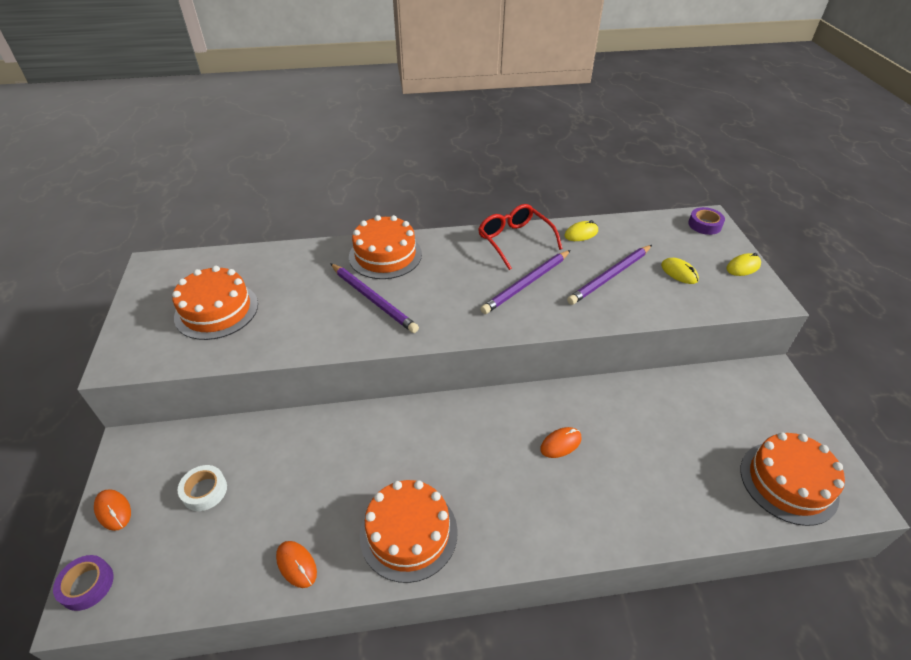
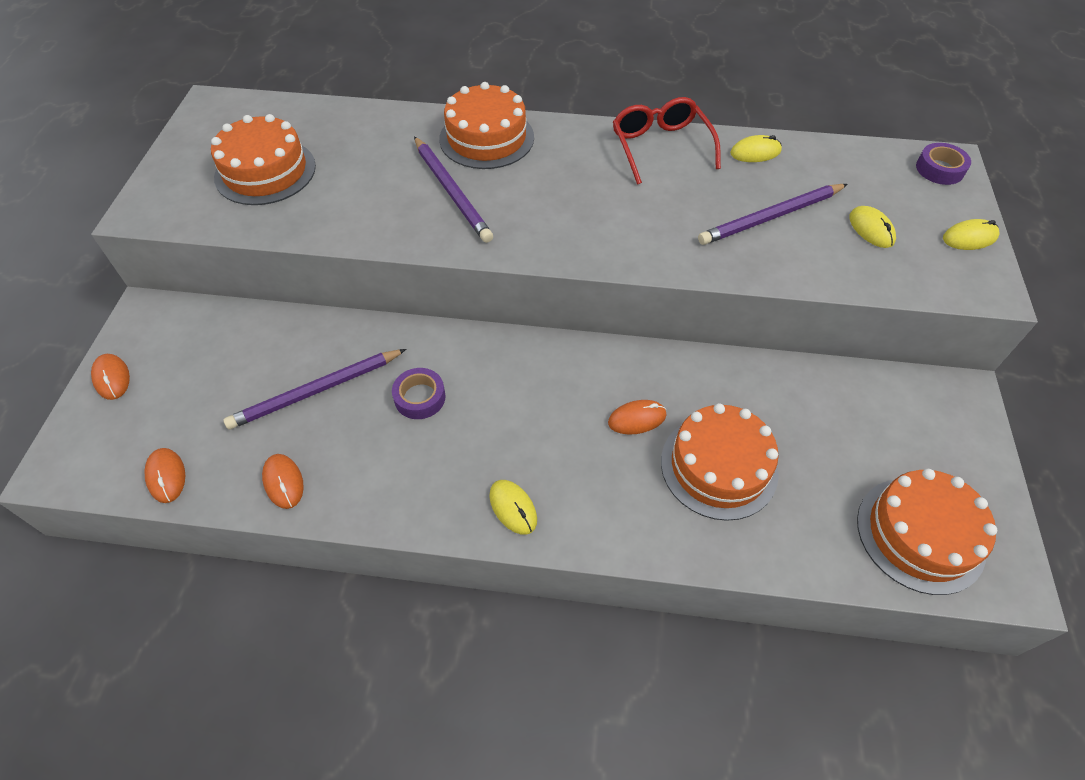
camera: 15 degrees right, 10 degrees up
purple tape [53,555,114,611] -> purple tape moved to [392,368,446,419]
white tape [178,465,227,511] -> none
orange cake [360,480,458,583] -> orange cake moved to [661,403,779,521]
purple pencil [480,250,571,314] -> purple pencil moved to [223,349,406,430]
none -> orange mouse [144,448,185,503]
none -> yellow mouse [489,480,537,535]

